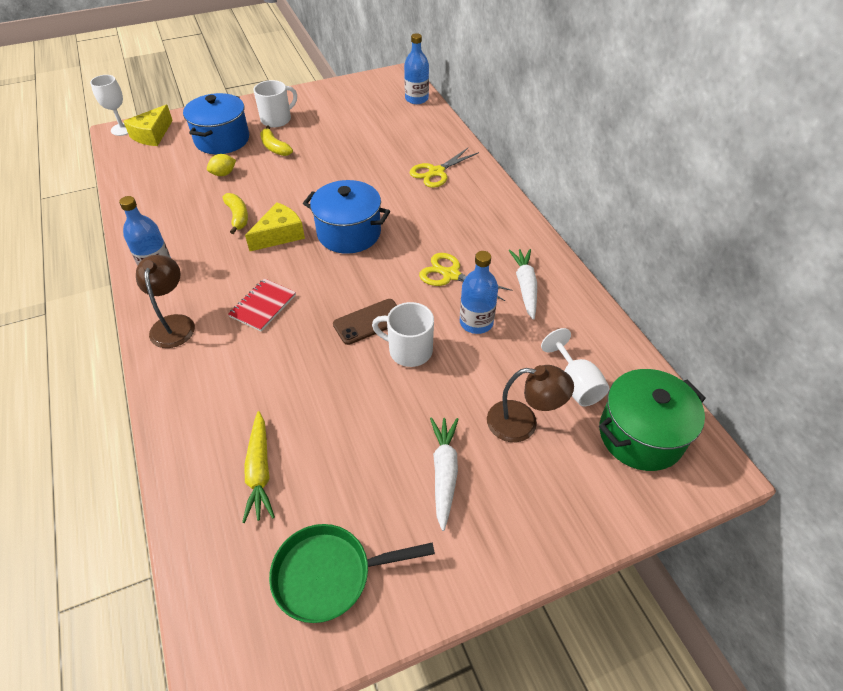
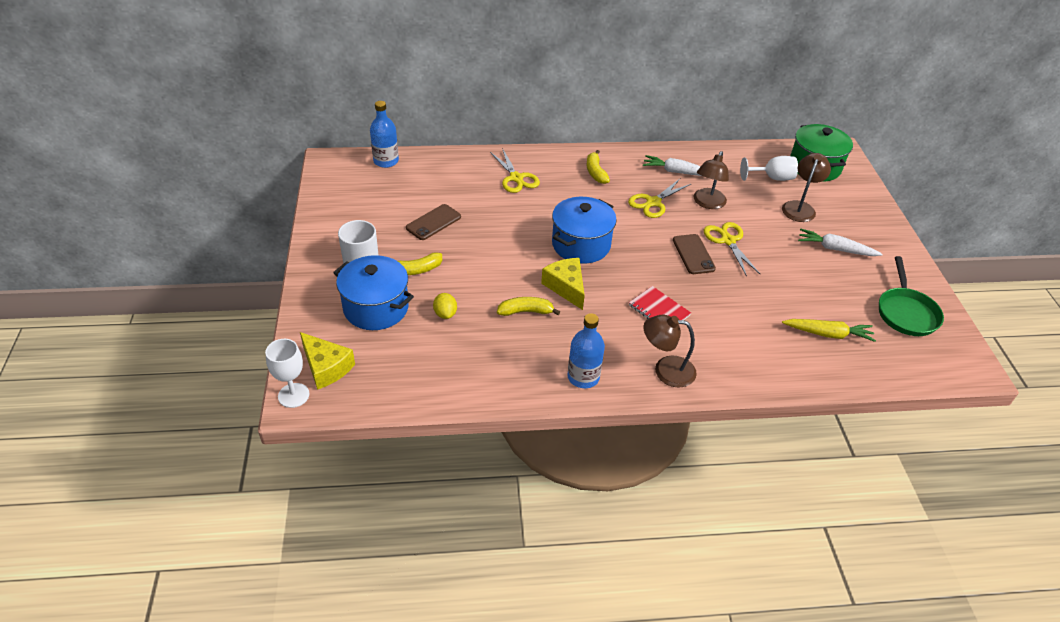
camera: 75 degrees left, 5 degrees down
white mug [372,302,434,367] -> yellow scissors [704,222,760,277]
blue bottle [460,251,498,334] -> brown lamp [694,151,729,209]
none -> brown phone [406,204,461,240]
none -> yellow banana [587,150,610,184]

